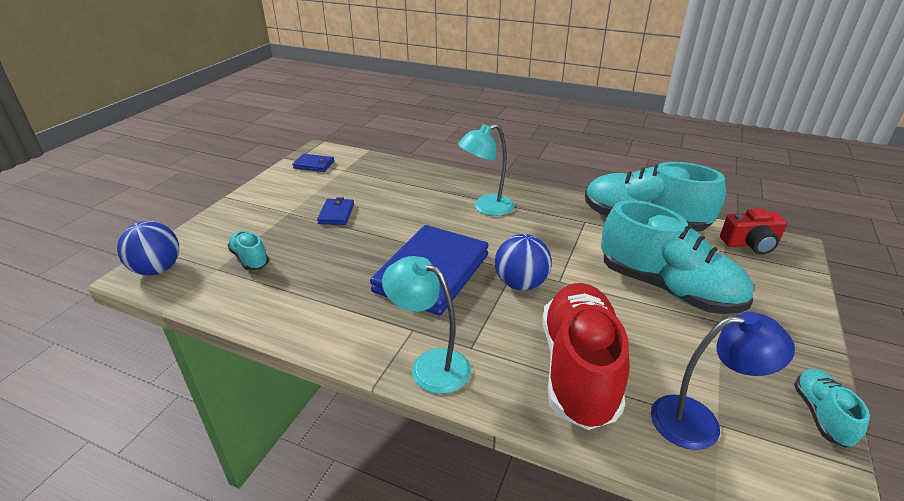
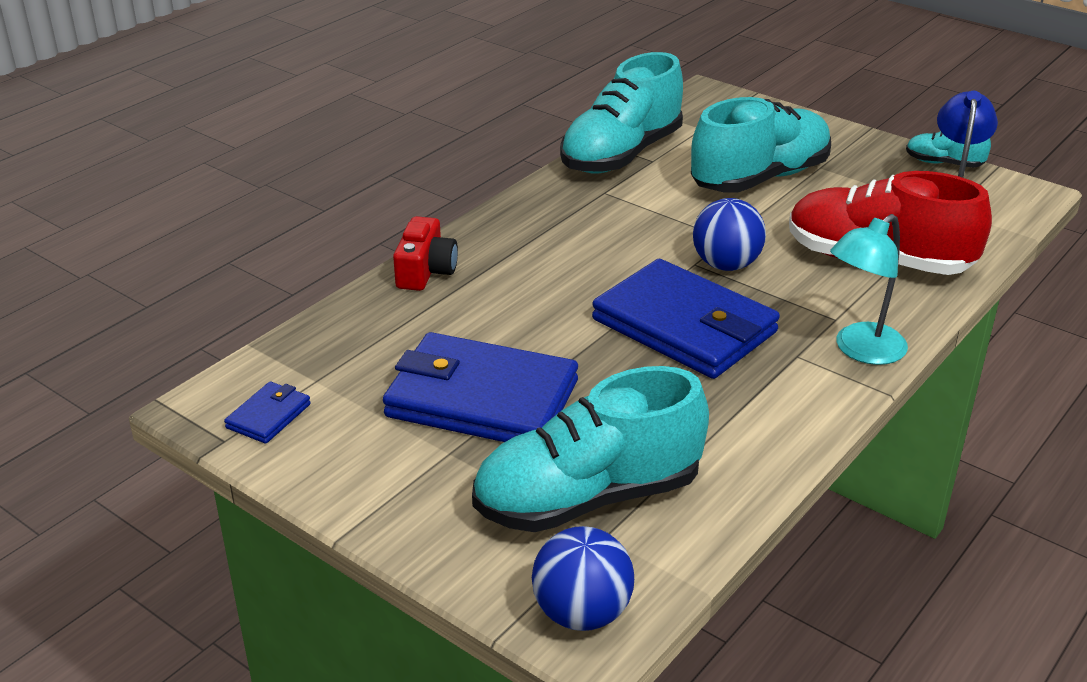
camera: 75 degrees left, 0 degrees up
turquoise shoe [227,231,269,270] -> turquoise shoe [472,366,709,532], size x2.14
blue wallet [317,197,354,225] -> blue wallet [383,332,578,442], size x2.32
turquoise lamp [458,124,515,216] -> none
red camera [720,209,787,255] -> red camera moved to [393,216,458,291]

